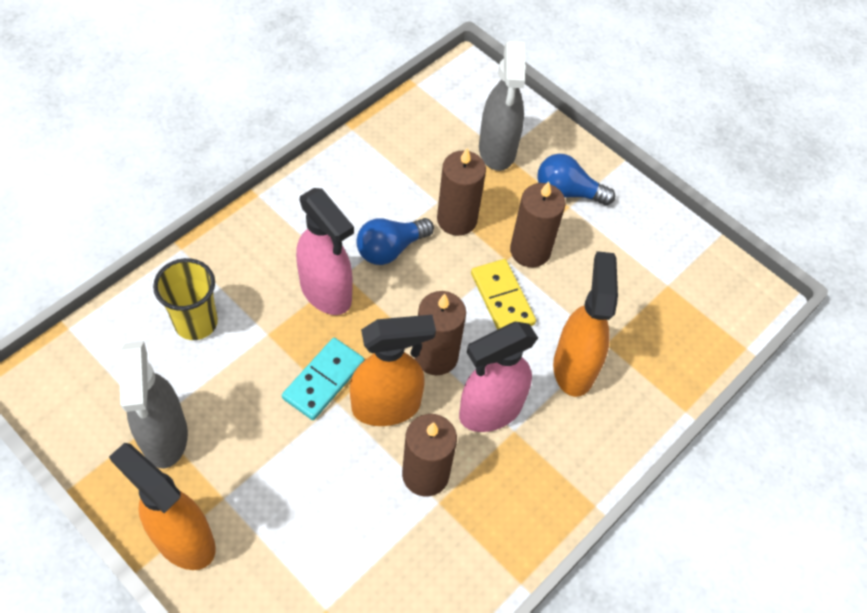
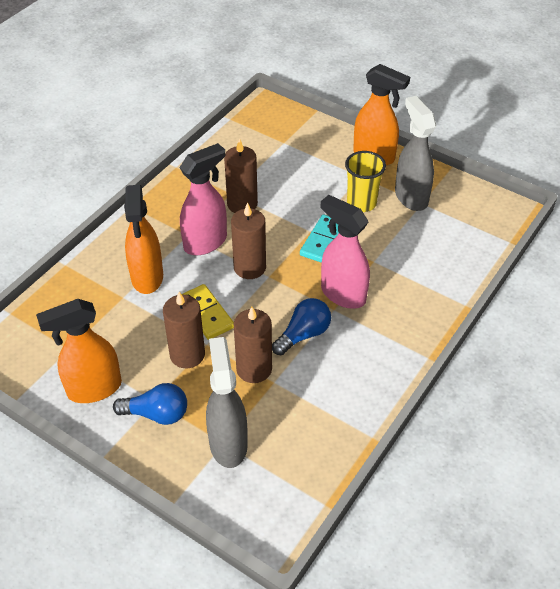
camera: 175 degrees right, 10 degrees down
yellow cup [153,258,218,340] -> yellow cup moved to [345,151,386,212]
orange spray bottle [350,315,436,426] -> orange spray bottle moved to [36,299,122,403]

